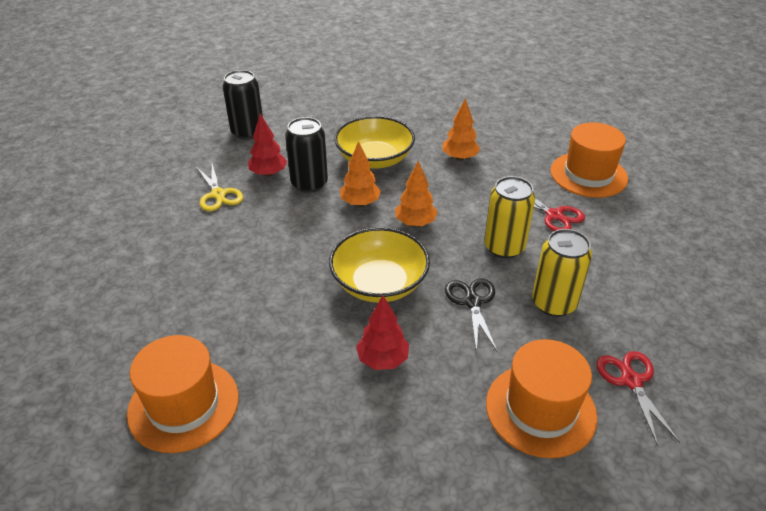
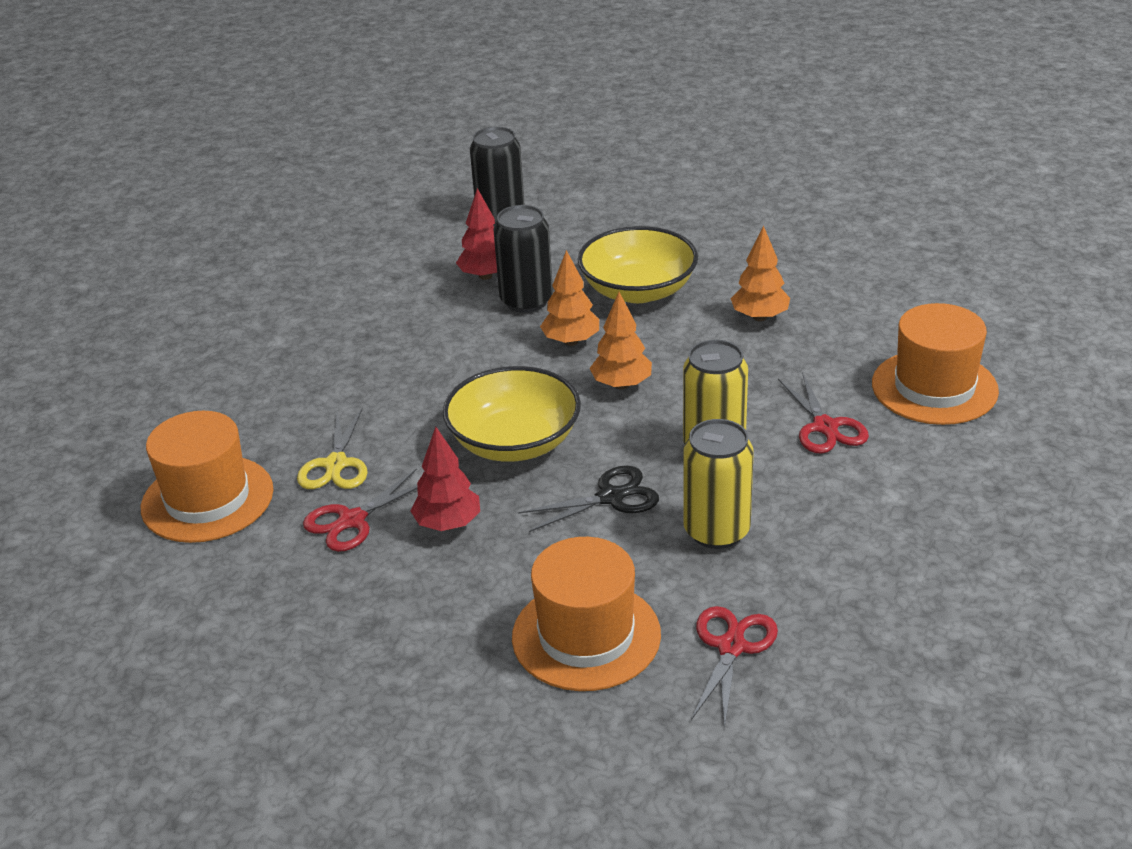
camera: 30 degrees right, 5 degrees down
yellow scissors [197,164,243,211] -> yellow scissors moved to [297,407,368,489]
black scissors [445,278,498,352] -> black scissors turned 45 degrees clockwise [518,465,659,532]
none -> red scissors [303,468,418,552]

